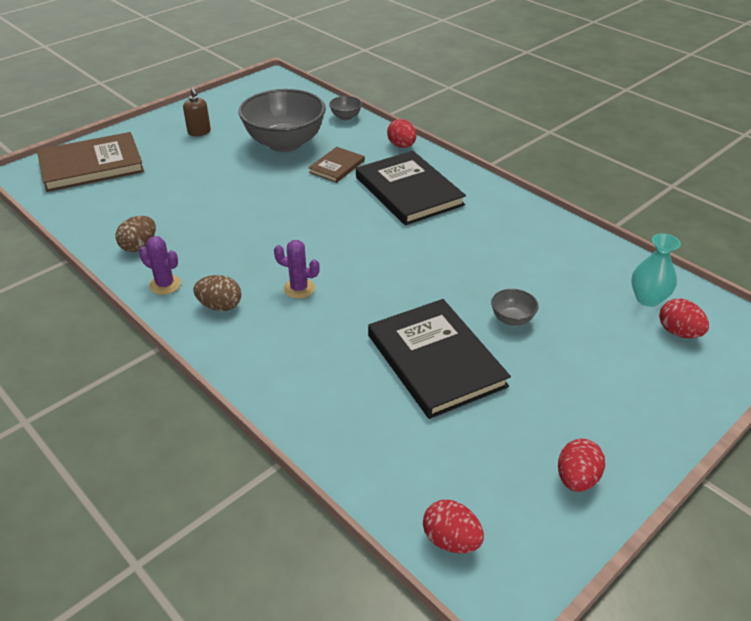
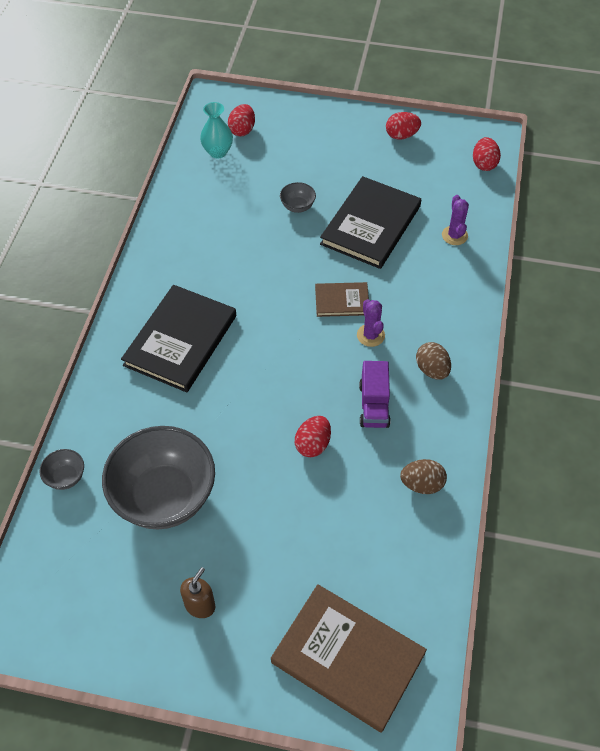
camera: 125 degrees left, 15 degrees up
purple cactus [139,236,181,295] -> purple cactus moved to [442,195,469,245]
brown book [308,147,365,183] -> brown book moved to [315,282,369,317]
red egg [387,119,416,148] -> red egg moved to [295,416,331,457]
none -> purple truck [359,361,391,428]

